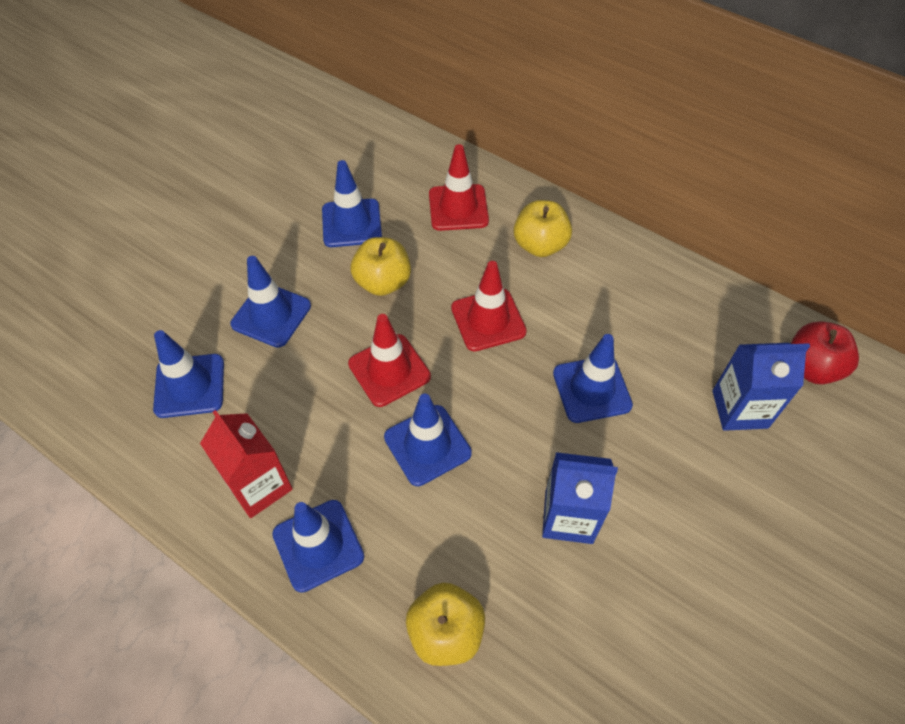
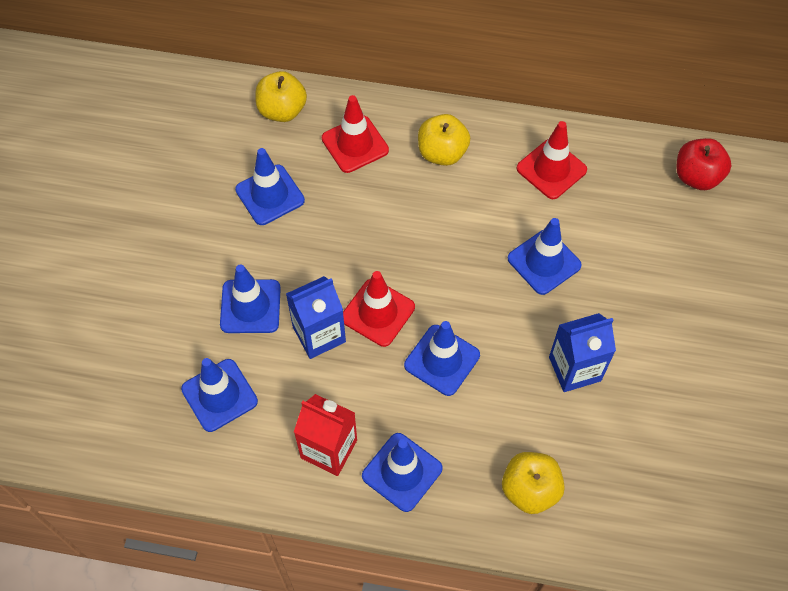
camera: 25 degrees left, 5 degrees up
yellow apple [351,237,411,296] -> yellow apple moved to [255,71,307,122]
red traffic cone [451,261,527,351] -> red traffic cone moved to [516,121,587,199]
blue carton [712,343,810,431] -> blue carton moved to [286,276,346,359]

